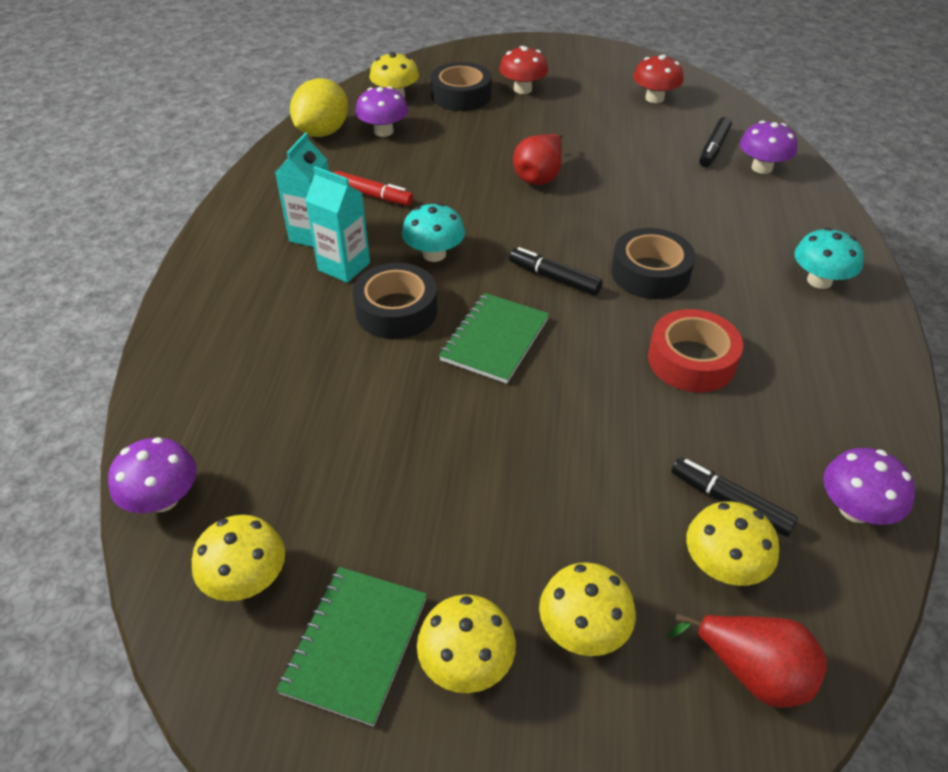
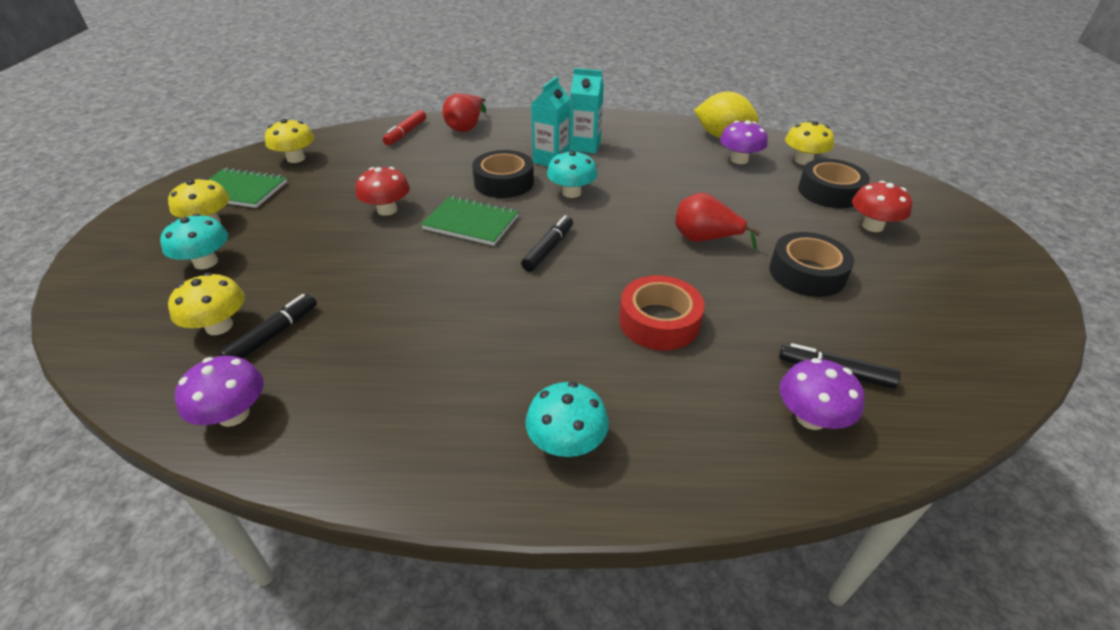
camera: 85 degrees right, 5 degrees down
purple mushroom [108,437,197,513] -> none
red marker [334,171,413,206] -> red marker moved to [383,110,426,145]
yellow mushroom [539,562,636,656] -> turquoise mushroom [160,214,228,269]
black tape [611,228,695,299] -> black tape moved to [769,232,854,297]
red mushroom [633,55,684,103] -> red mushroom moved to [356,167,410,216]
red tape [648,309,743,393] -> red tape moved to [619,275,704,350]
red pear [668,614,827,708] -> red pear moved to [443,93,486,132]

